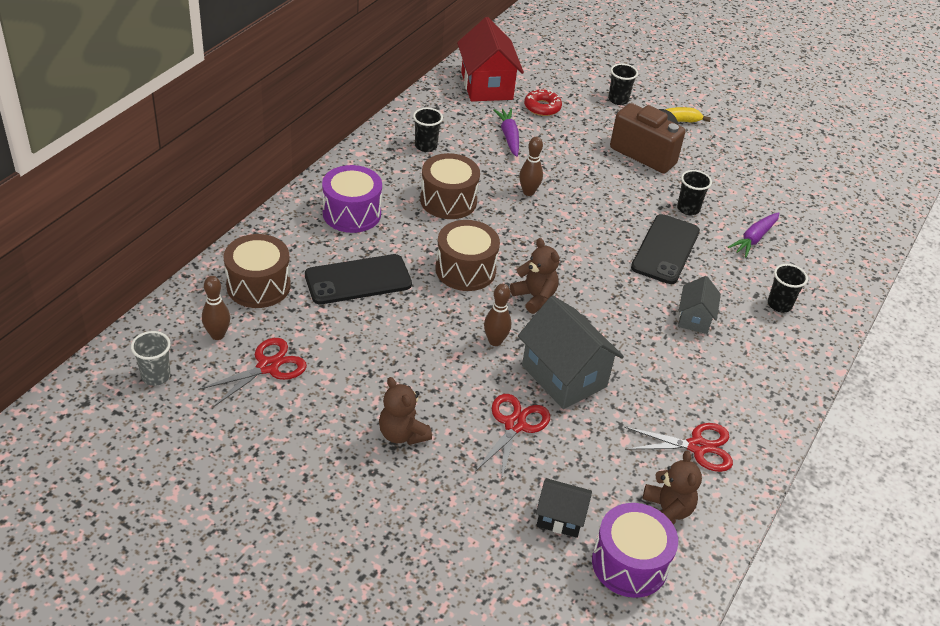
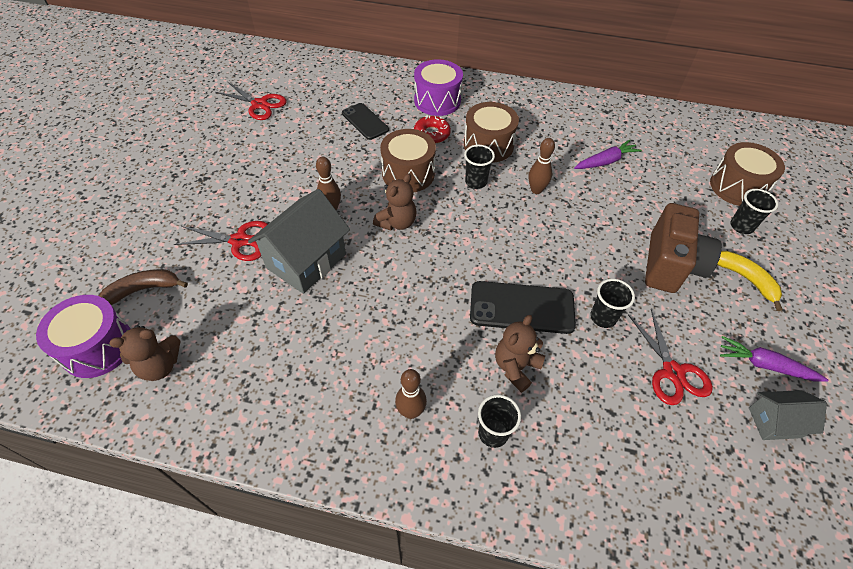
camera: 75 degrees right, 10 degrees up
grey cup [131,331,171,386] -> none
brown bowling pin [202,276,230,340] -> brown bowling pin moved to [395,369,427,419]
brown drum [224,234,291,308] -> brown drum moved to [710,142,785,206]
black phone [305,254,412,304] -> black phone [342,103,389,140], size x0.66
brown teddy bear [379,377,432,445] -> brown teddy bear moved to [495,315,545,393]
black cup [413,108,443,152] -> black cup moved to [464,145,495,189]
red house [457,17,524,101] -> none
red donut [524,89,562,116] -> red donut moved to [414,115,451,144]
black house [536,478,592,538] -> brown banana [99,269,188,305]
red scissors [624,423,733,472] -> red scissors moved to [628,309,713,405]
grey house [678,276,721,334] -> grey house moved to [749,390,827,440]
purple carrot [728,212,779,257] -> purple carrot moved to [720,336,829,382]

